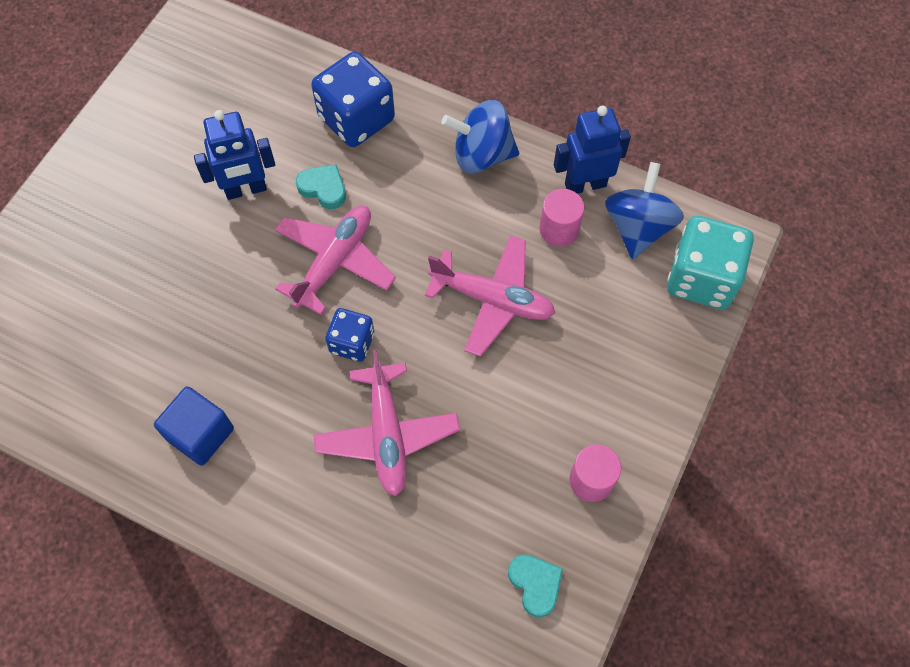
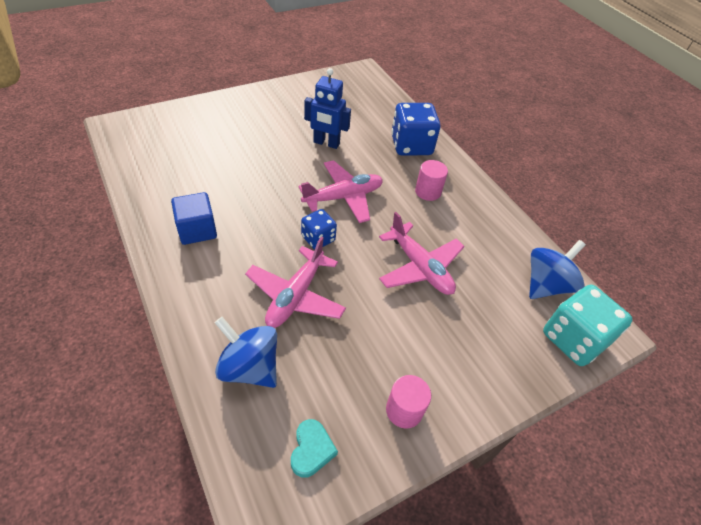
camera: 30 degrees right, 15 degrees down
turquoise heart [296,164,346,209] -> none
blue spinning top [442,100,519,173] -> blue spinning top moved to [215,317,277,388]
pink cylinder [539,189,584,246] -> pink cylinder moved to [415,160,448,201]
blue robot [554,106,631,194] -> none

